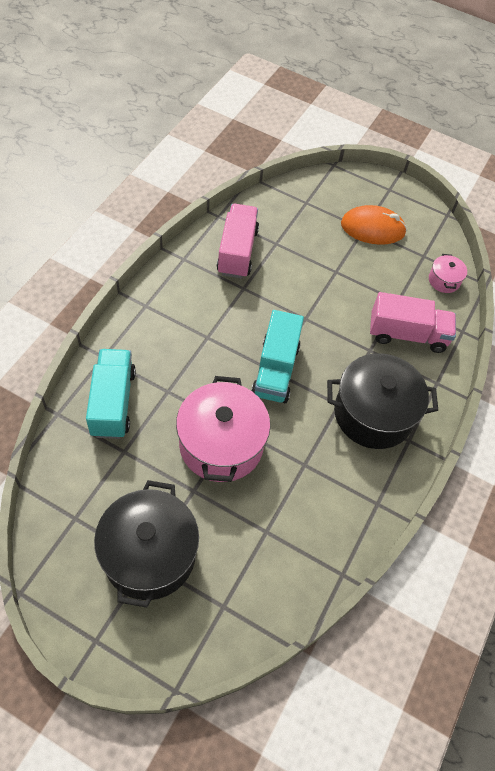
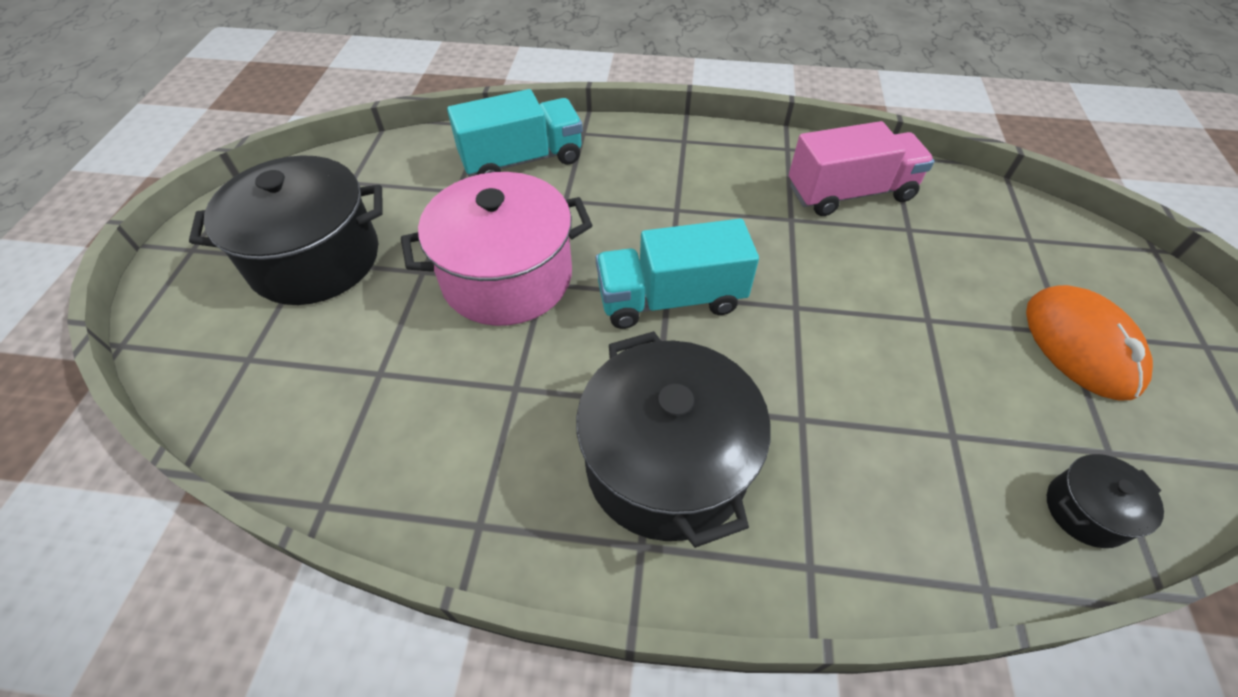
camera: 75 degrees right, 5 degrees down
pink truck [370,292,456,353] -> none
pink pot [429,254,467,293] -> black pot [1047,454,1164,548]

